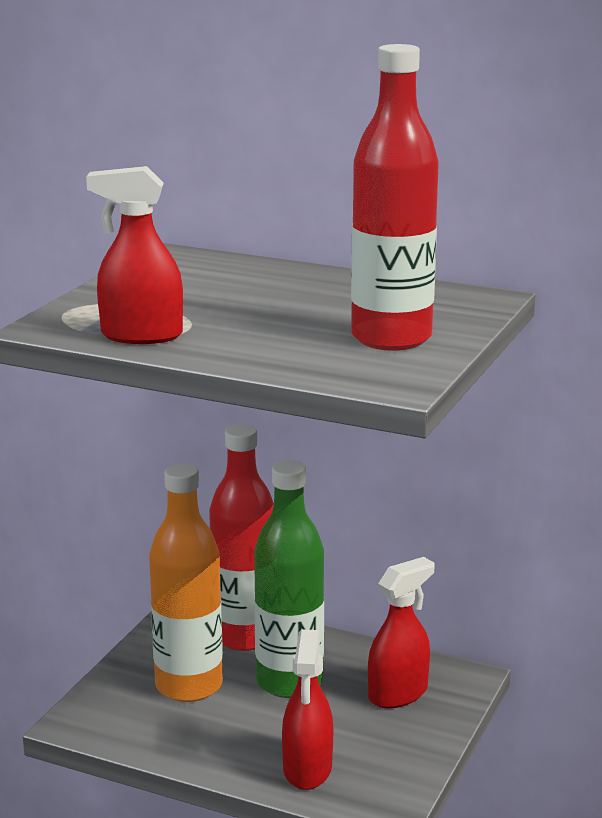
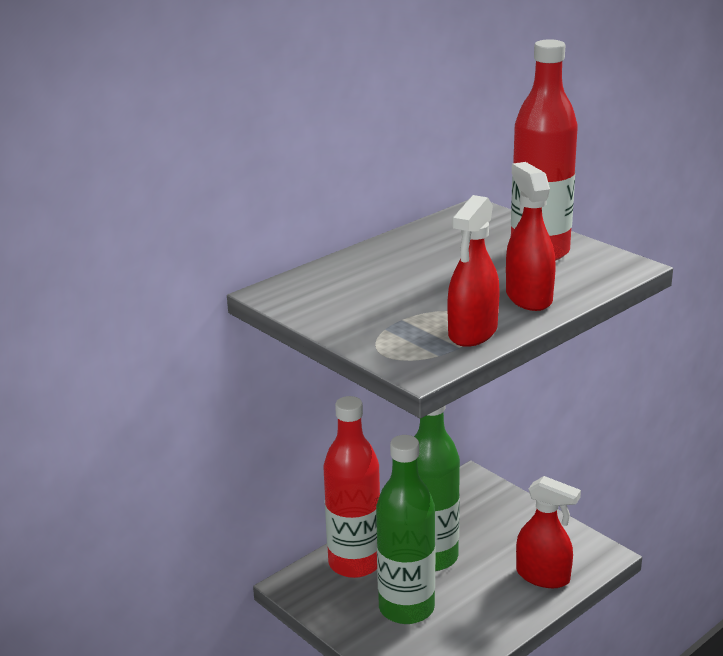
camera: 65 degrees left, 5 degrees up
orange bottle [149,463,223,702] -> green bottle [376,435,435,624]
red spray bottle [368,557,435,708] -> red spray bottle moved to [506,162,556,311]

